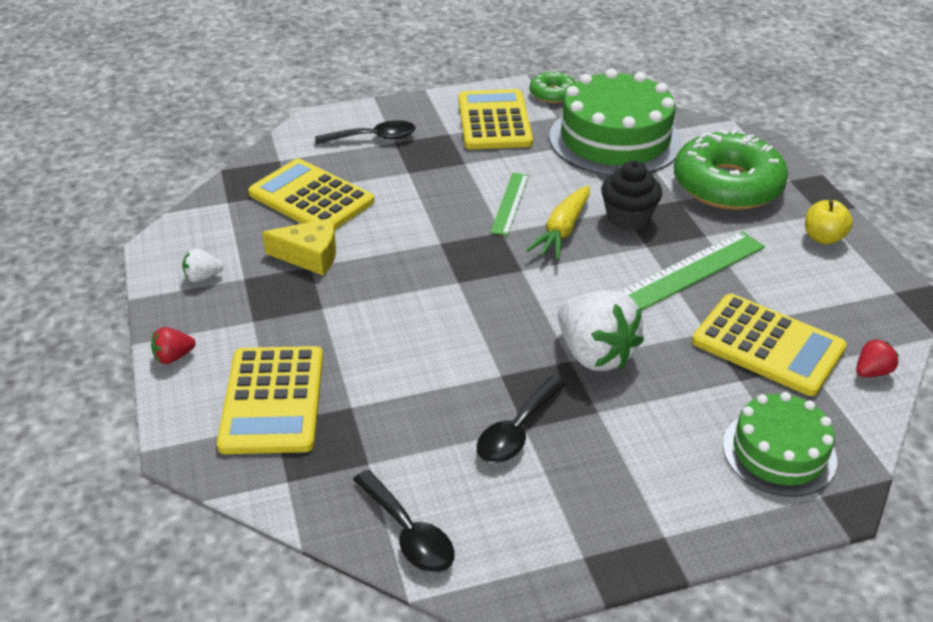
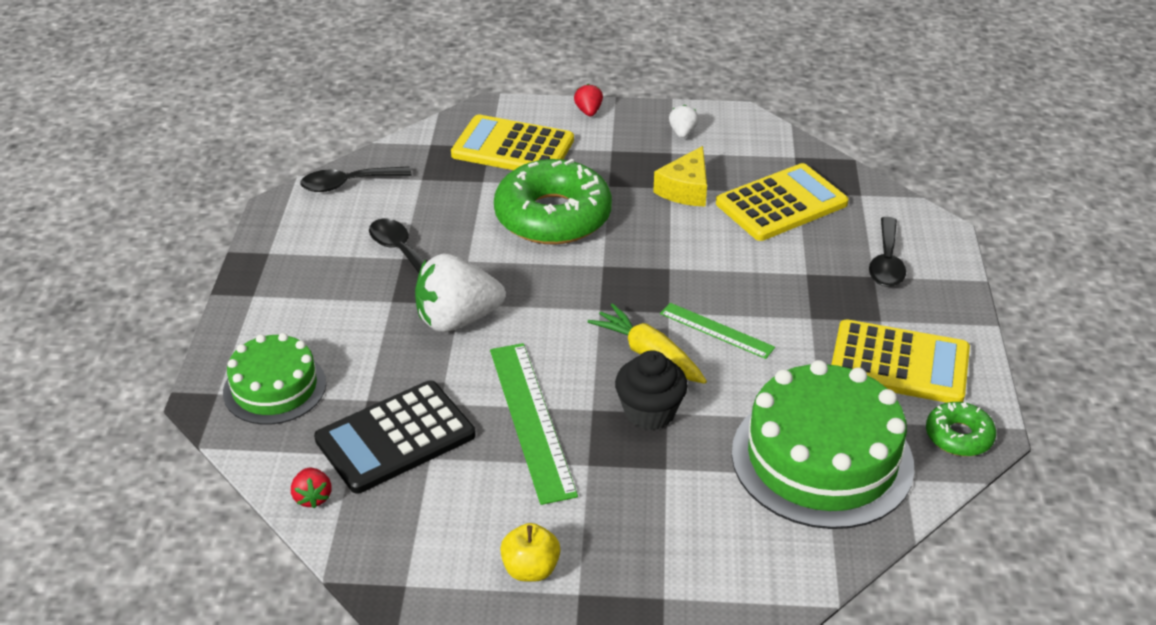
camera: 110 degrees right, 0 degrees up
green donut [674,129,788,210] -> green donut moved to [494,159,612,244]
yellow calculator [692,294,847,396] -> black calculator [314,380,475,494]

